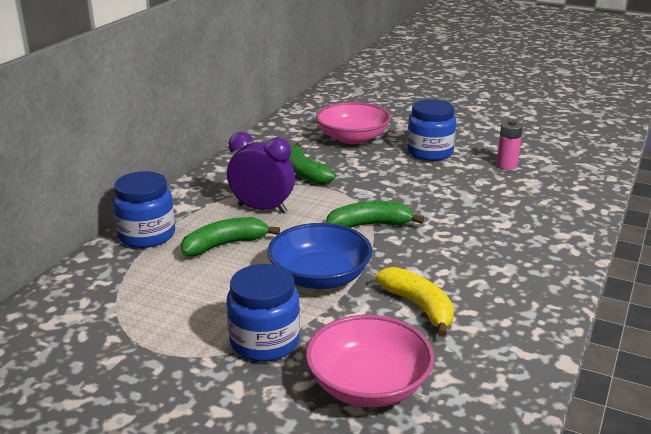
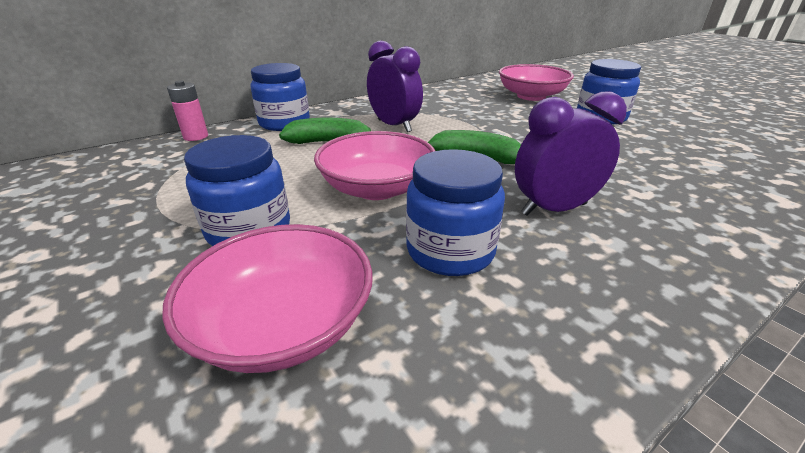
camera: 30 degrees right, 5 degrees up
blue bowl [267,223,373,289] -> pink bowl [314,131,435,200]
green banana [289,143,336,184] -> none
yellow banana [375,267,454,337] -> blue jar [406,149,505,276]
pink battery [497,120,523,170] -> pink battery moved to [167,80,208,141]
none -> purple clock [515,91,627,216]

